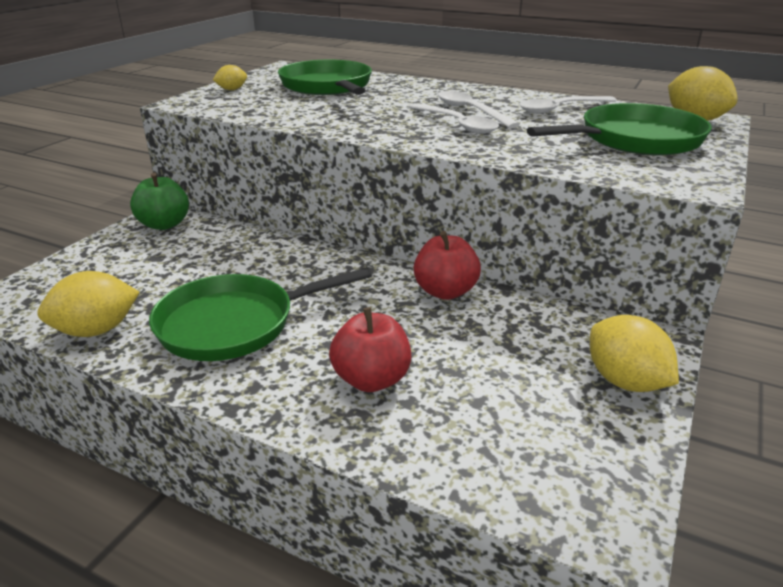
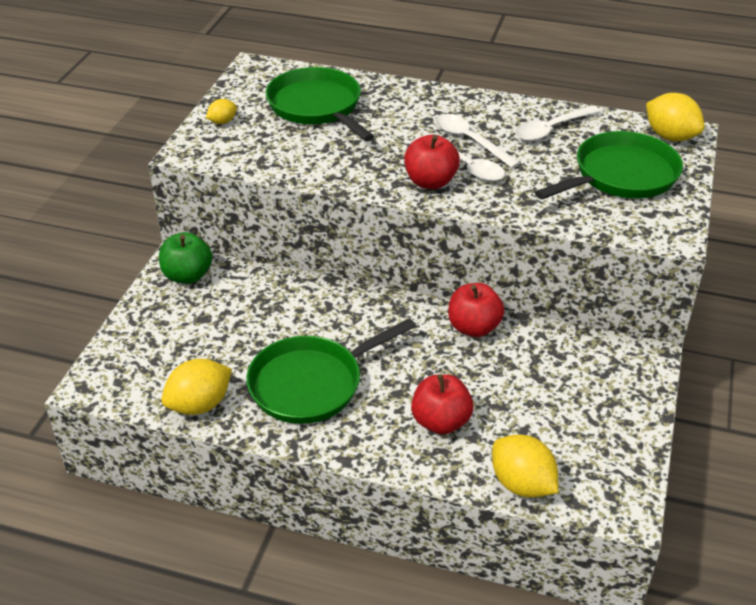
camera: 10 degrees left, 10 degrees up
yellow lemon [590,315,679,392] -> yellow lemon moved to [492,434,559,498]
none -> red apple [404,134,460,189]

